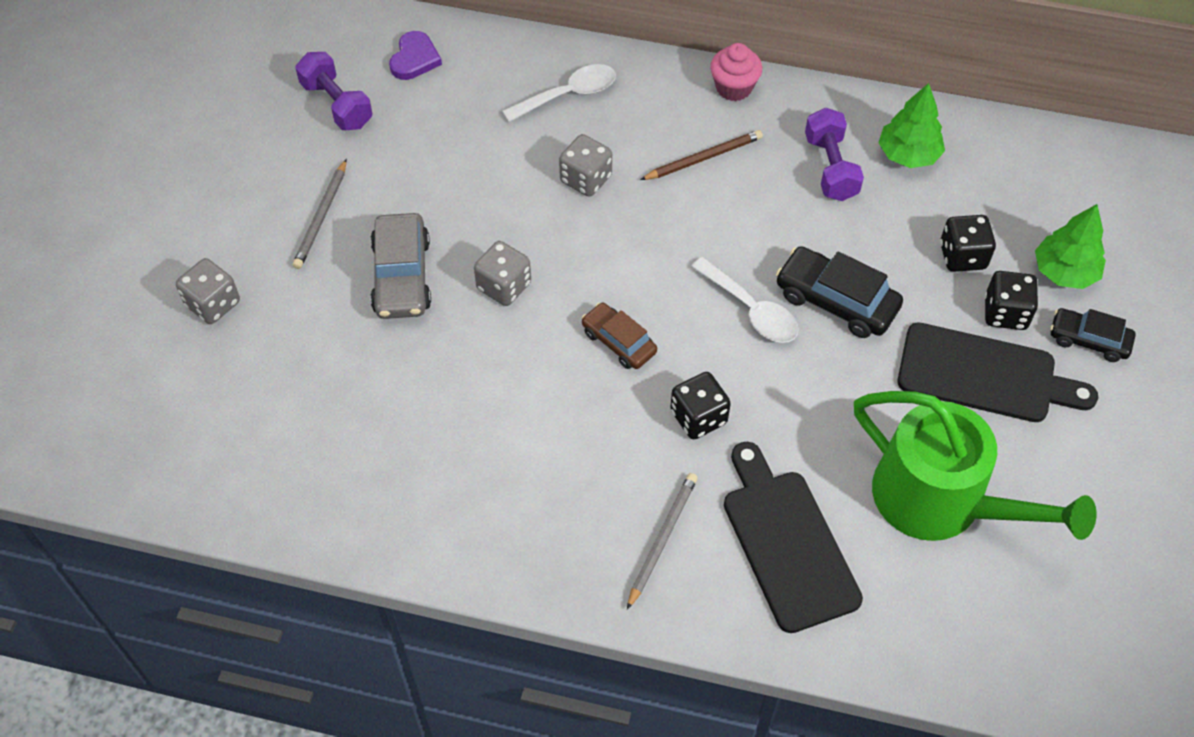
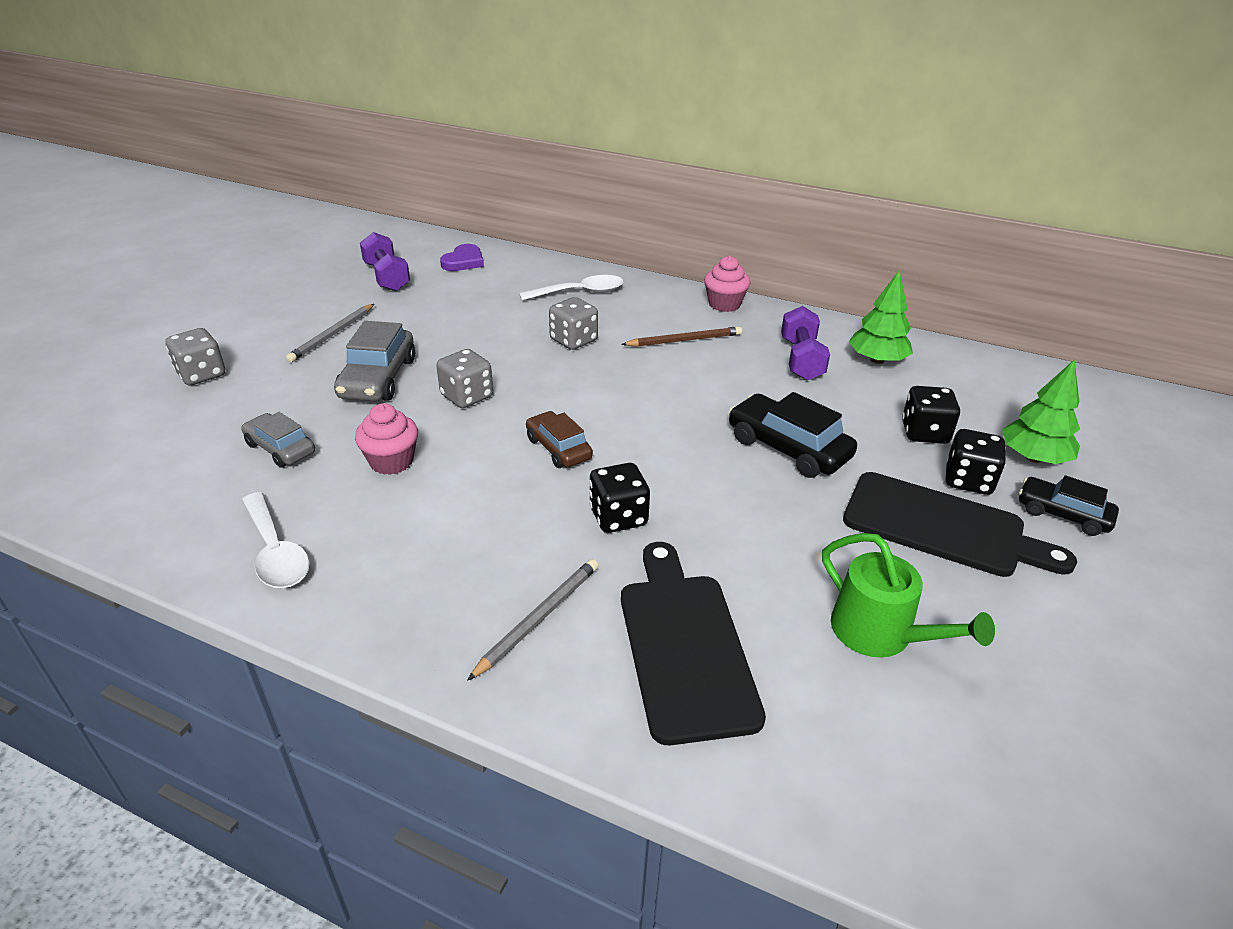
camera: 10 degrees right, 20 degrees down
white spoon [691,257,799,343] -> white spoon moved to [242,492,310,588]
green watering can [854,391,1097,541] -> green watering can [822,533,995,657], size x0.60
none -> grey car [241,412,315,468]
none -> pink cupcake [355,403,418,475]

